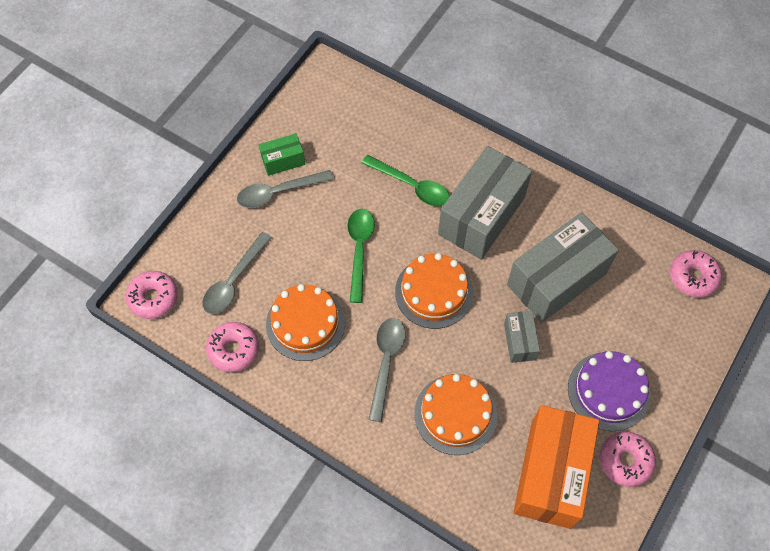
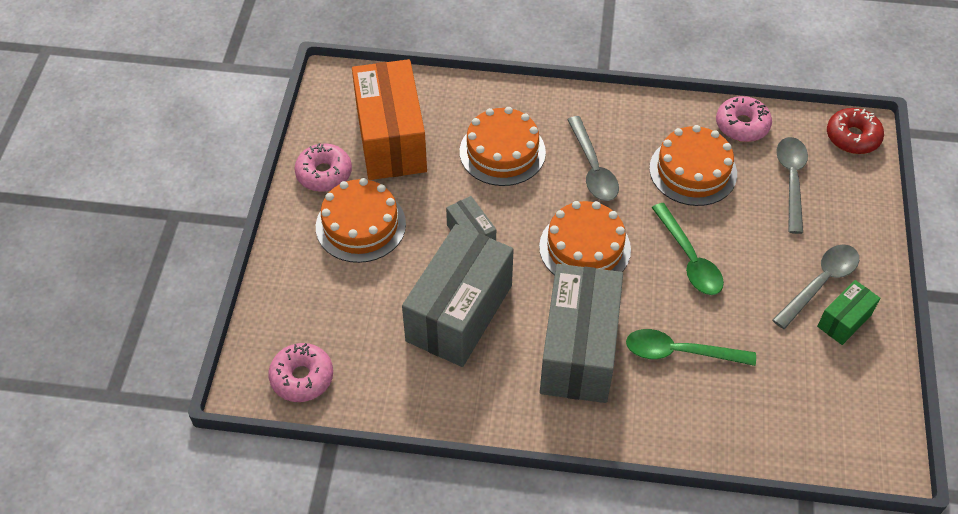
camera: 155 degrees right, 10 degrees down
pink donut [126,271,178,319] -> red donut [827,108,884,154]
purple cake [568,351,650,431] -> orange cake [316,178,406,263]

